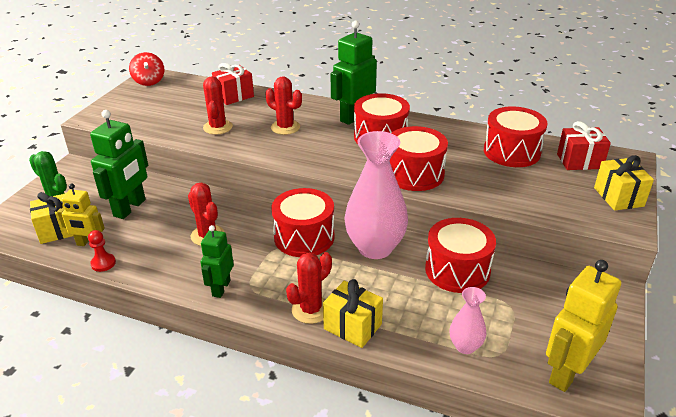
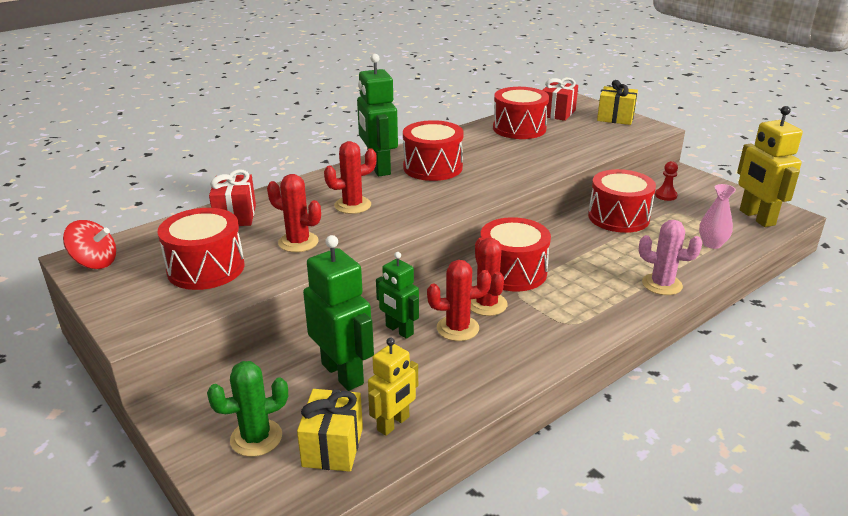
camera: 60 degrees left, 5 degrees down
red pawn [88,230,116,272] -> red pawn moved to [655,161,678,201]
green robot [201,225,234,298] -> green robot moved to [376,252,419,339]
red cactus [286,252,332,324] -> red cactus moved to [471,237,508,316]
yellow gift [323,279,383,348] -> pink cactus [639,220,703,295]
pink vase [344,131,408,259] -> none
red drum [390,126,448,191] -> red drum moved to [157,208,245,290]

